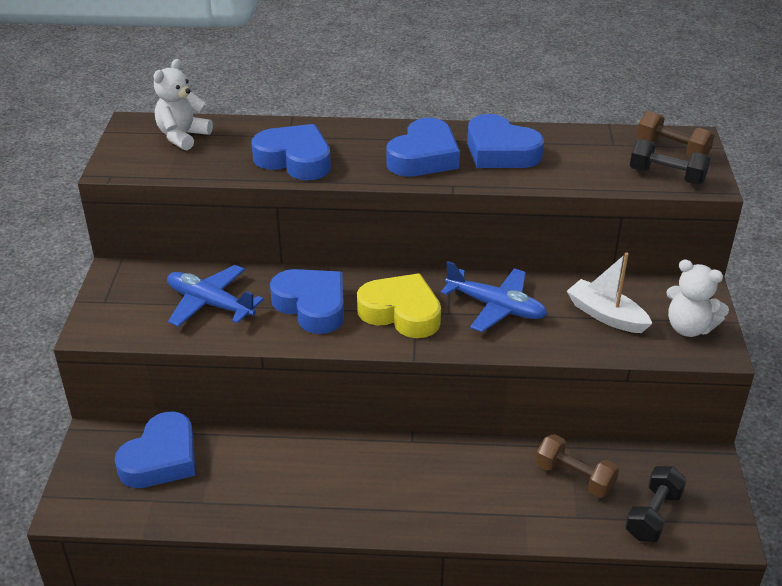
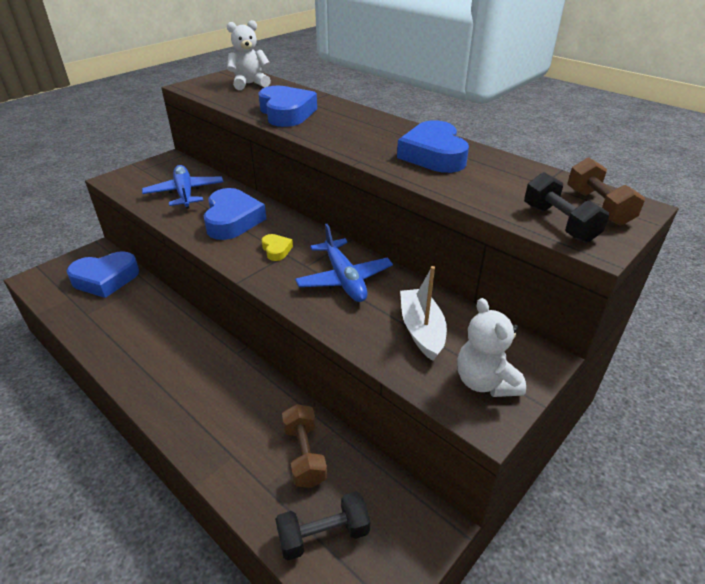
camera: 40 degrees right, 0 degrees up
yellow heart [357,273,441,338] -> yellow heart [262,234,293,261], size x0.47
blue heart [386,118,460,177] -> none

